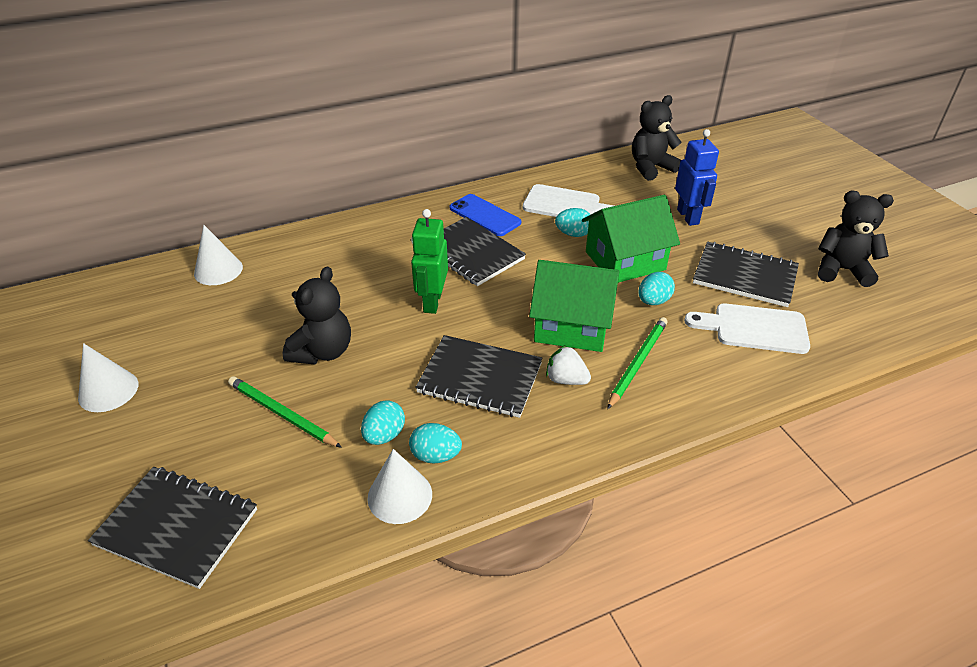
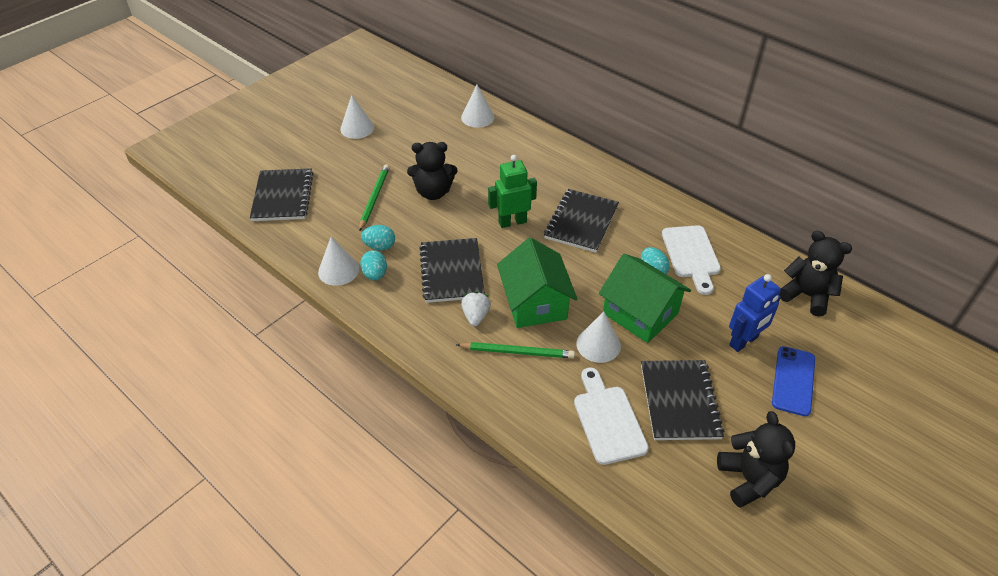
camera: 65 degrees right, 5 degrees up
blue phone [450,194,521,236] -> blue phone moved to [772,346,815,416]
turquoise egg [638,272,675,305] -> white cone [576,311,621,363]

